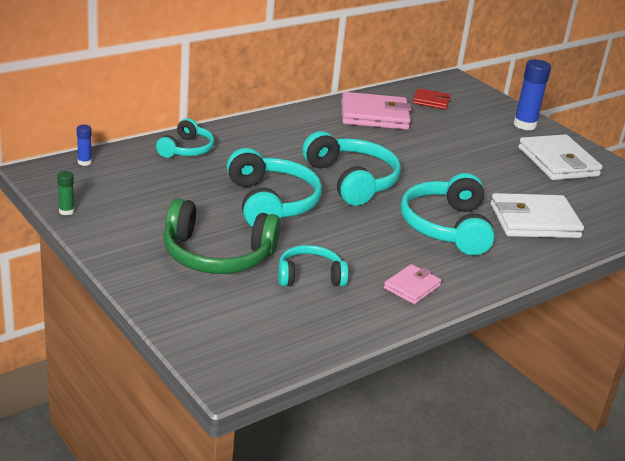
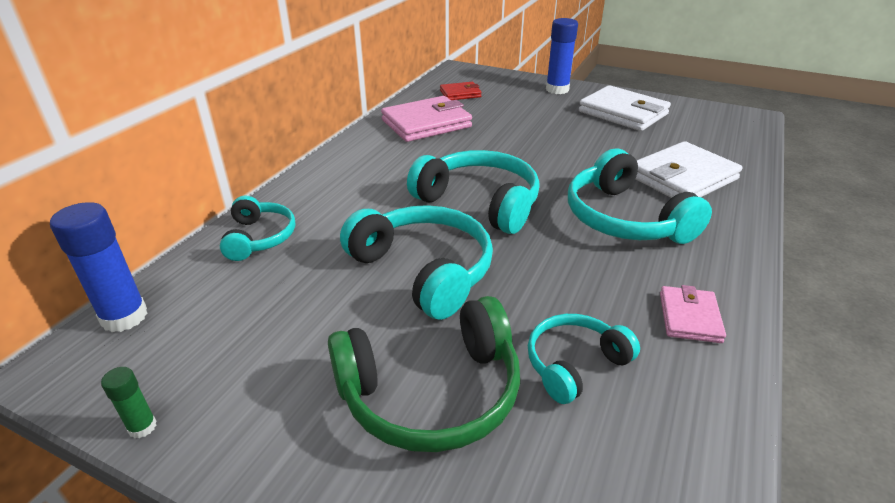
camera: 25 degrees left, 5 degrees up
blue glue stick [77,125,92,166] -> blue glue stick [50,202,148,332], size x1.99

